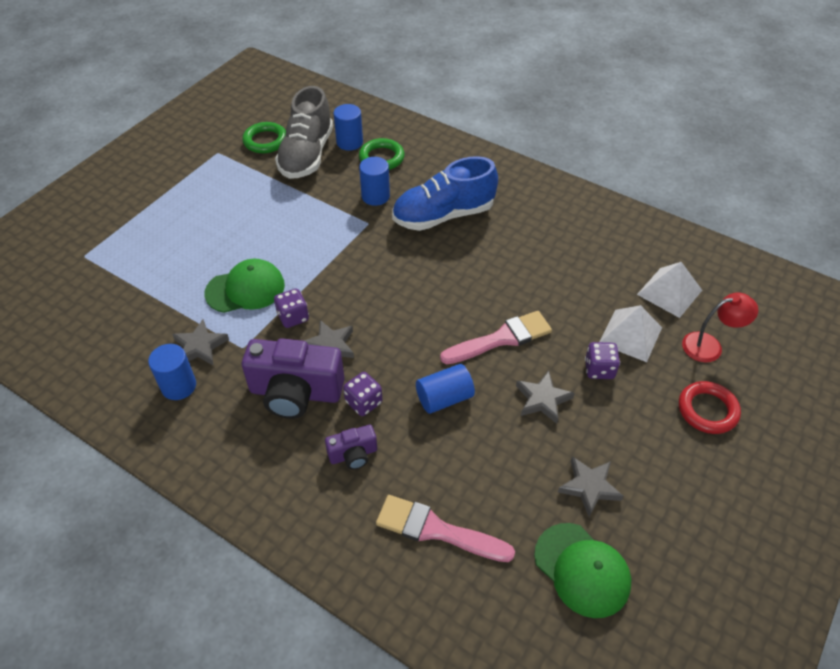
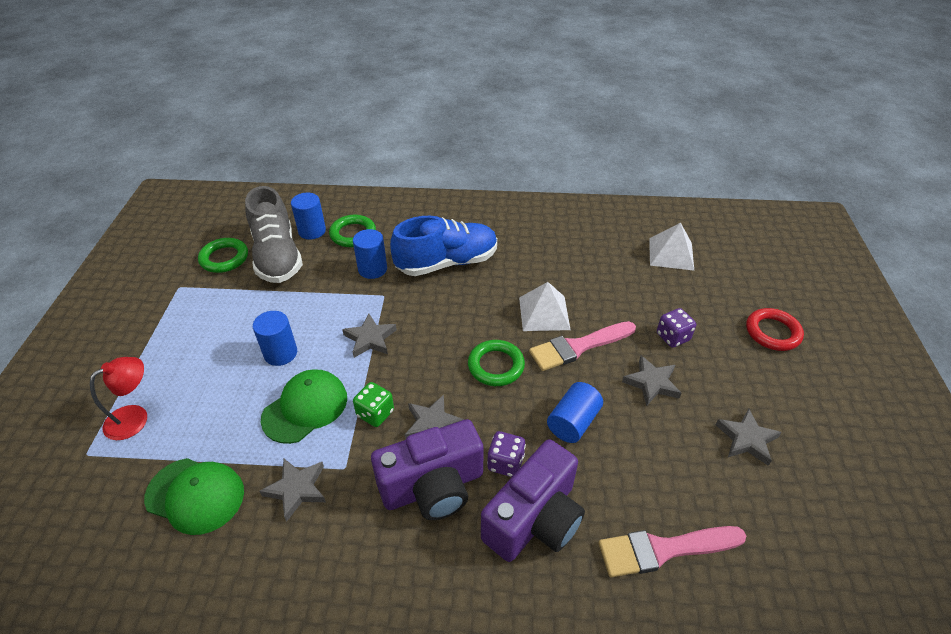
camera: 30 degrees left, 5 degrees down
blue cylinder [148,344,196,400] -> blue cylinder moved to [253,311,297,366]
purple dice [274,289,309,328] -> green dice [353,382,394,427]
purple camera [325,425,377,470] -> purple camera [481,439,585,562], size x2.01
blue shoe [392,156,498,231] -> blue shoe turned 150 degrees counterclockwise [390,216,497,276]
pink brush [440,311,552,364] -> pink brush turned 150 degrees counterclockwise [529,321,636,371]
green cap [534,523,631,618] -> green cap moved to [144,458,244,535]
white pyramid [599,305,662,362] -> white pyramid moved to [519,282,571,331]
red lamp [682,292,758,362] -> red lamp moved to [90,357,147,440]
none -> grey star [342,314,397,358]
none -> green ring [468,340,525,386]

